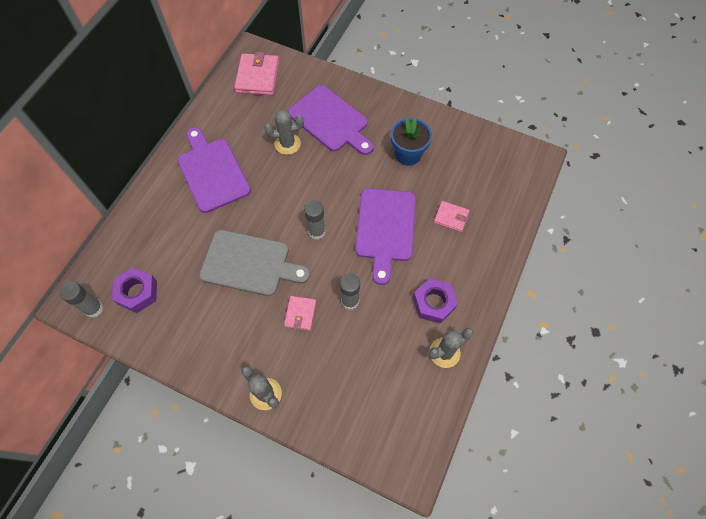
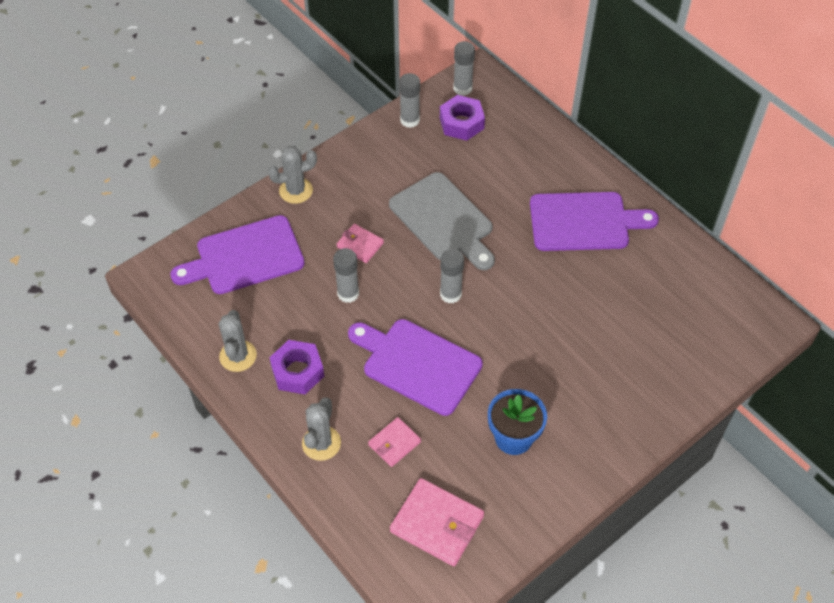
camera: 115 degrees right, 10 degrees down
grey cutting board [199,230,310,296] -> grey cutting board turned 75 degrees counterclockwise [389,172,495,270]
pink wallet [234,52,279,95] -> pink wallet moved to [390,478,484,566]
grey cactus [264,110,304,155] -> grey cactus moved to [302,397,341,461]
purple cutting board [288,85,374,155] -> purple cutting board moved to [170,215,305,294]
none -> grey glue stick [399,73,420,128]

